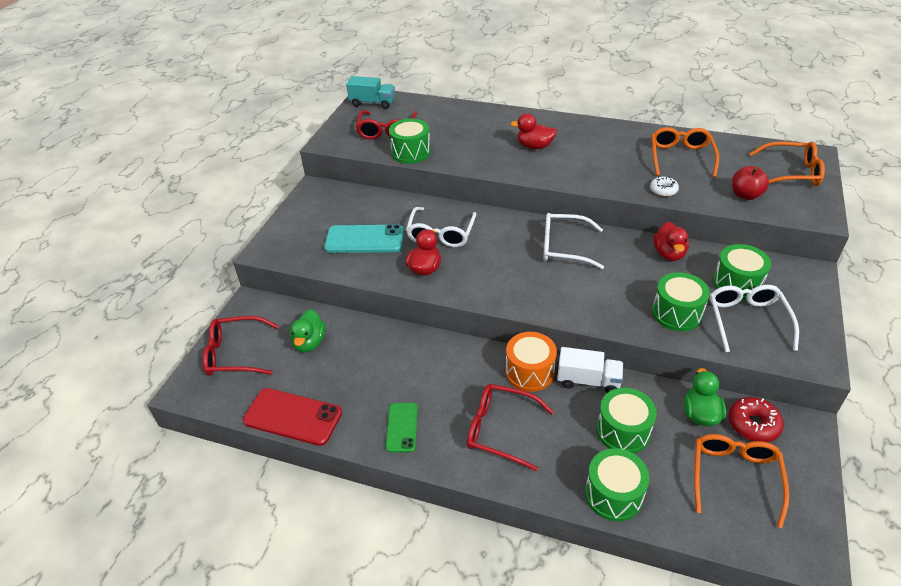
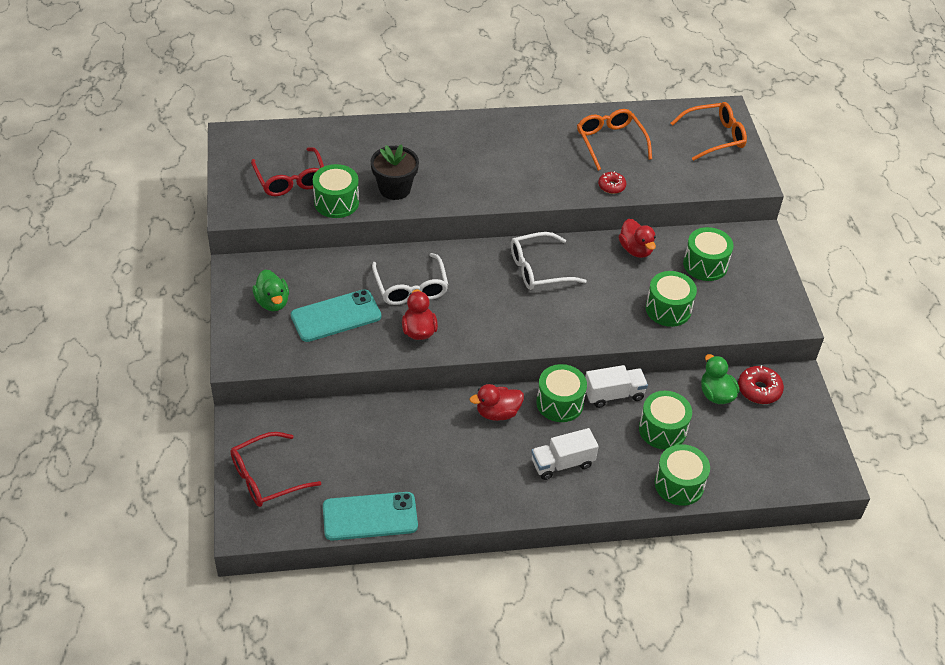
camera: 30 degrees left, 5 degrees up
red phone [243,388,342,446] -> turquoise phone [323,492,418,541]
green duck [290,309,326,352] -> green duck moved to [253,269,289,311]
turquoise truck [346,76,395,109] -> none
green phone [386,403,418,453] -> none
red glasses [467,384,554,471] -> white truck [531,428,599,480]
orange drum [506,332,557,392] -> green drum [536,364,587,422]
red duck [510,113,557,149] -> red duck moved to [469,384,524,421]
white donut [650,177,679,197] -> red donut [598,171,626,194]
orange glasses [694,434,789,528] -> none
white glasses [709,285,799,352] -> none
red apple [732,166,769,200] -> none
none -> black flower pot [371,144,419,200]

